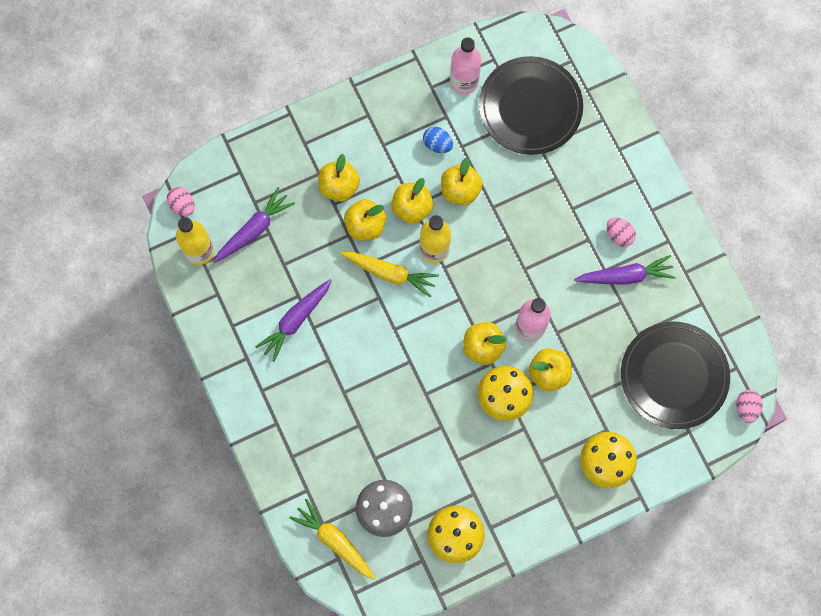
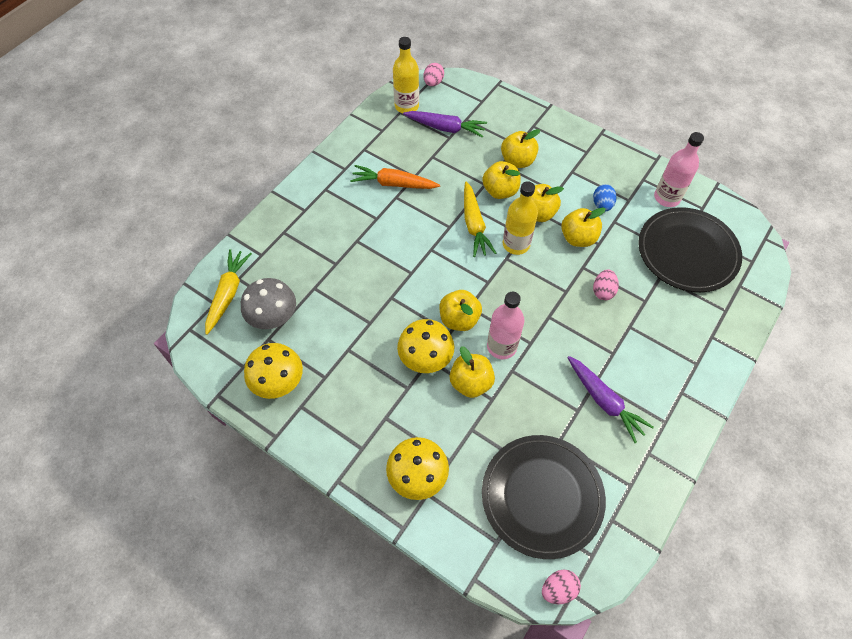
camera: 60 degrees right, 15 degrees down
purple carrot [255,279,332,362] -> orange carrot [350,165,440,189]
pink egg [607,217,636,247] -> pink egg moved to [593,269,619,300]

